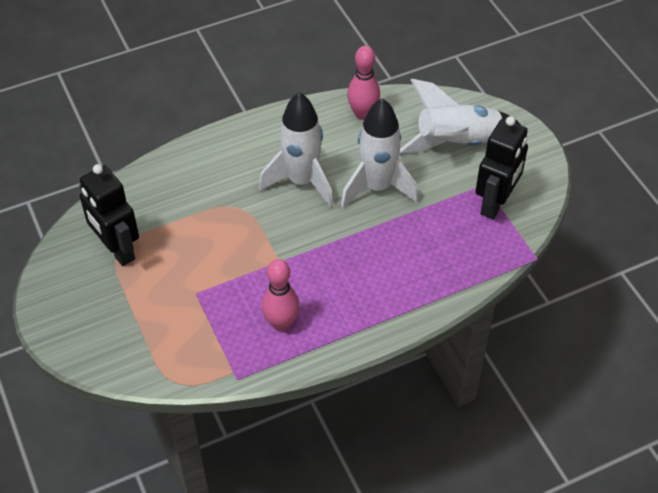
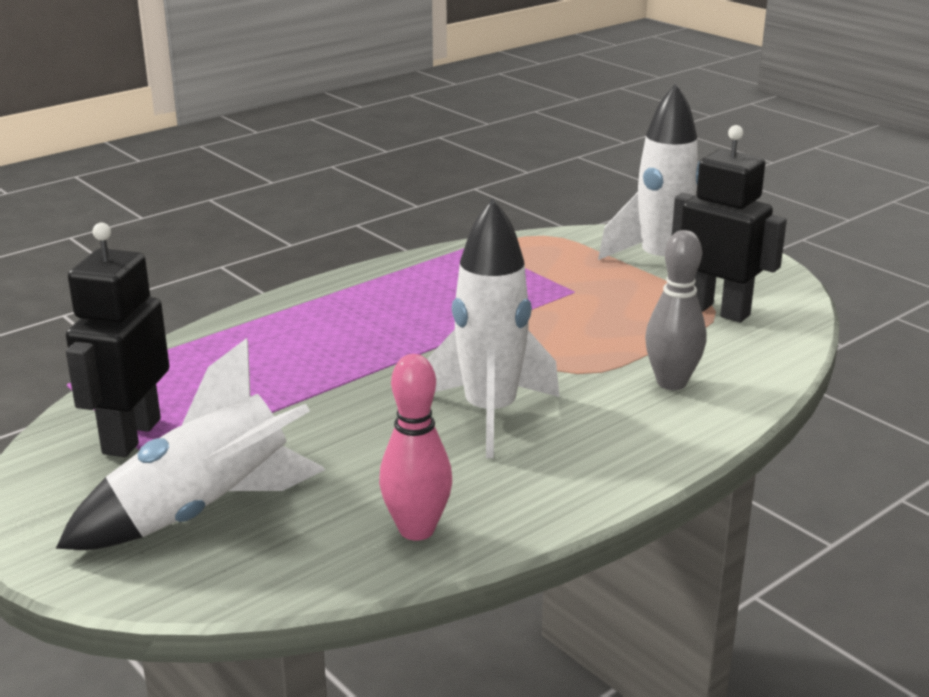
camera: 165 degrees right, 25 degrees down
pink bowling pin [262,259,300,331] -> none
white rocket [341,98,419,208] -> white rocket moved to [598,83,700,260]
none -> grey bowling pin [645,230,706,390]

